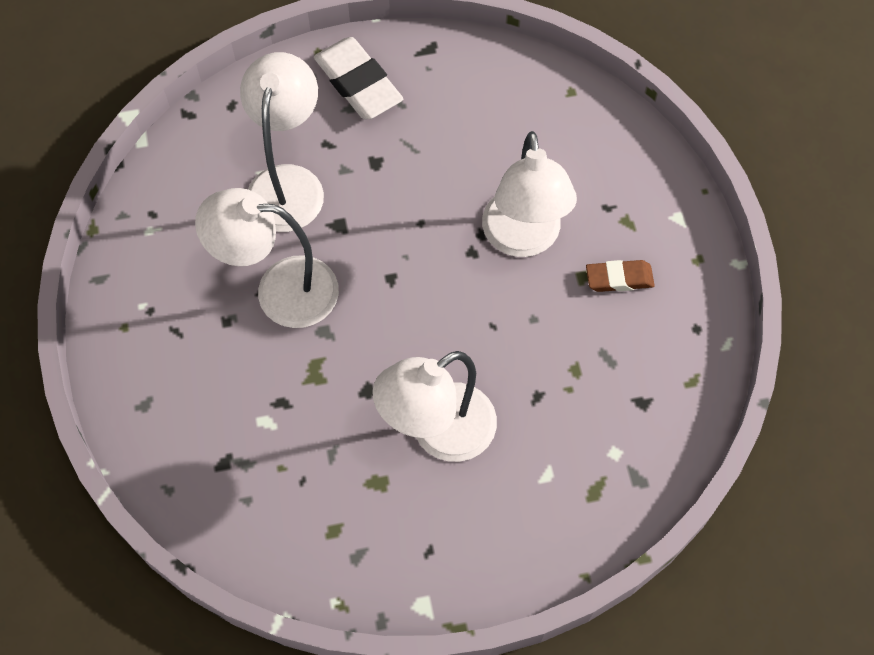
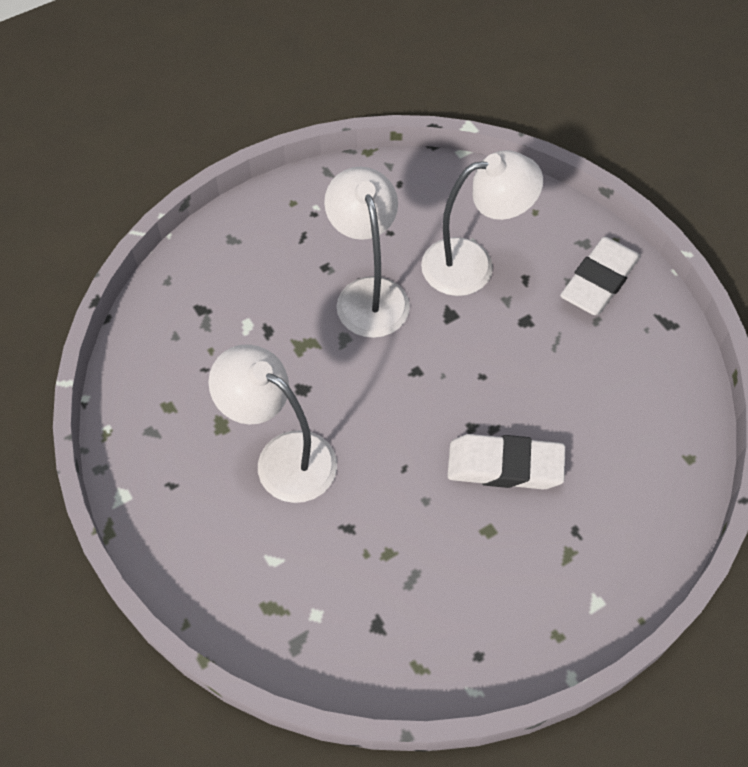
camera: 70 degrees right, 5 degrees down
white lamp [482,131,577,257] -> white eraser [447,434,565,489]
brown eraser [586,260,655,292] -> none

